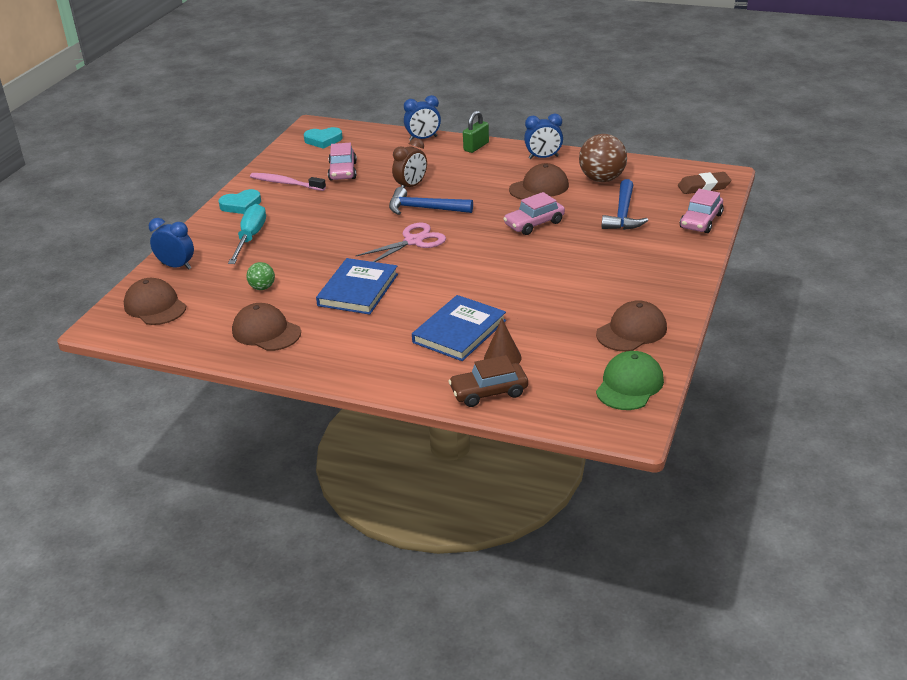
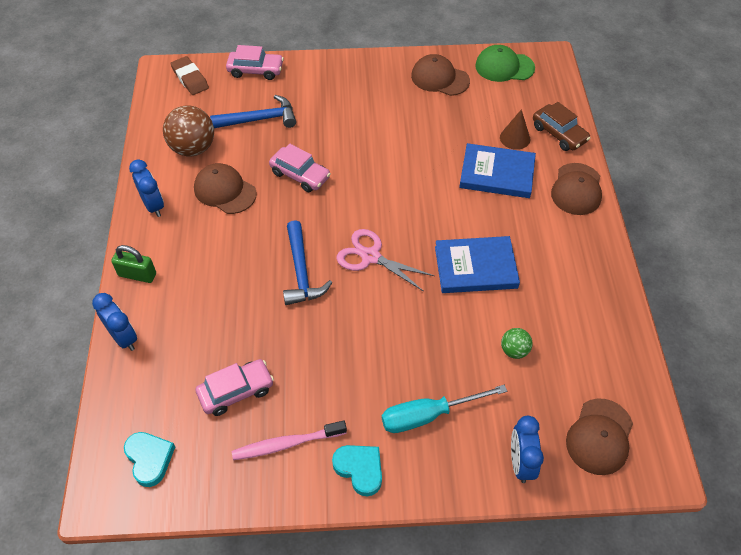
camera: 115 degrees left, 20 degrees up
brown cap [232,303,301,351] -> brown cap moved to [551,163,602,215]
pink toothbrush [250,173,326,191] -> pink toothbrush turned 75 degrees clockwise [232,420,347,460]
brown clock [392,138,427,188] -> none

